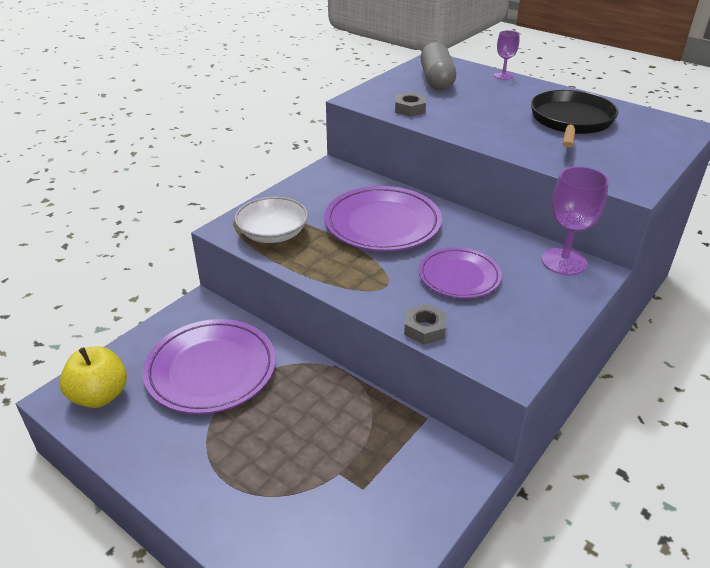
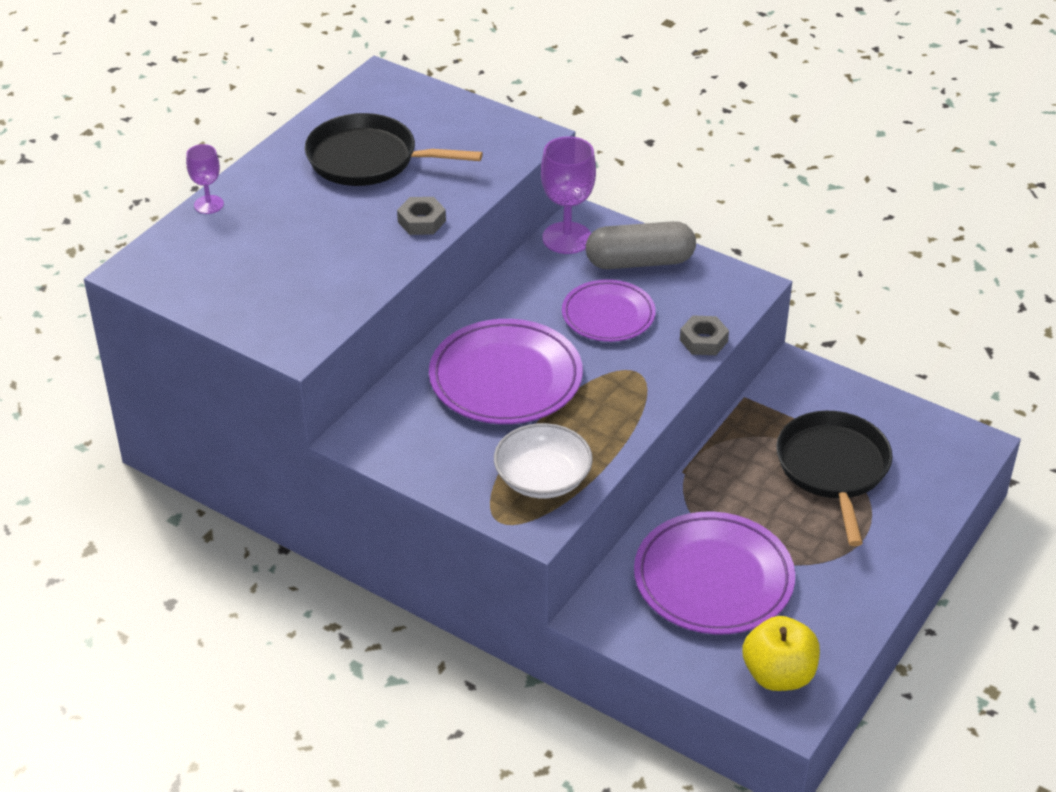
camera: 95 degrees left, 5 degrees up
grey nut [395,92,426,117] -> grey nut moved to [397,197,446,235]
grey capsule [421,42,456,90] -> grey capsule moved to [586,221,696,269]
none -> black pan [776,411,893,546]

